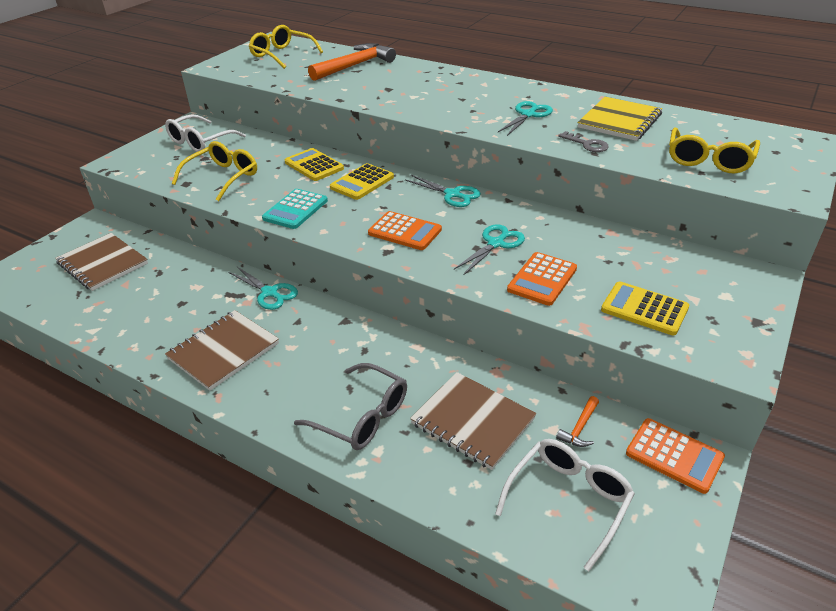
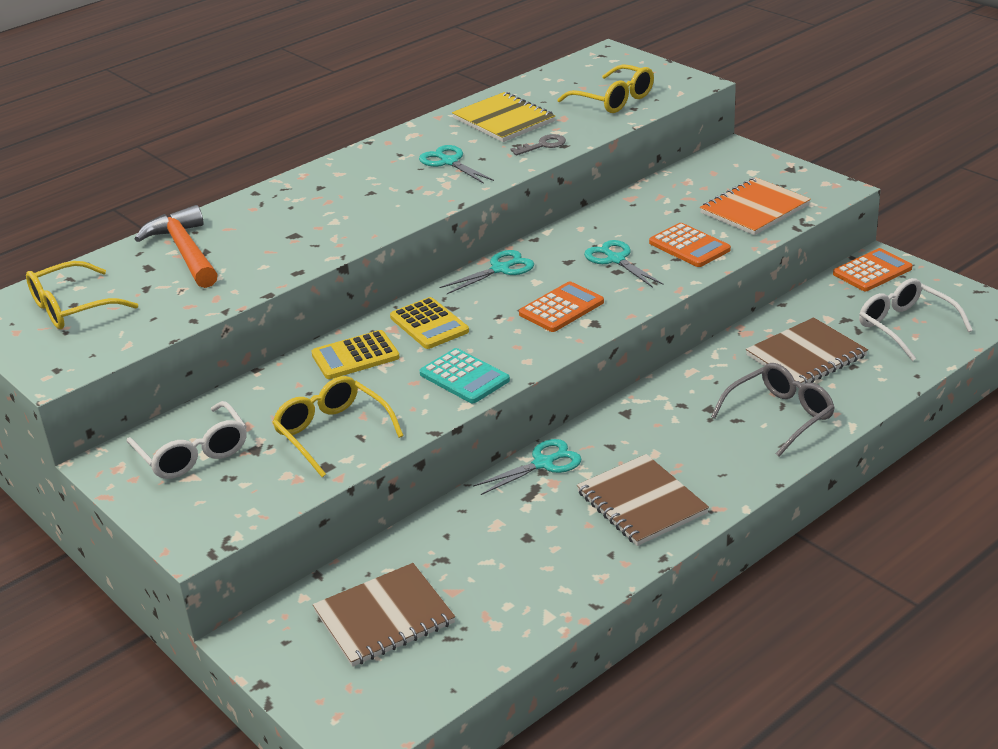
camera: 70 degrees left, 5 degrees down
orange hammer [556,396,599,447] -> none
yellow calculator [601,282,689,335] -> orange notebook [700,177,811,235]

